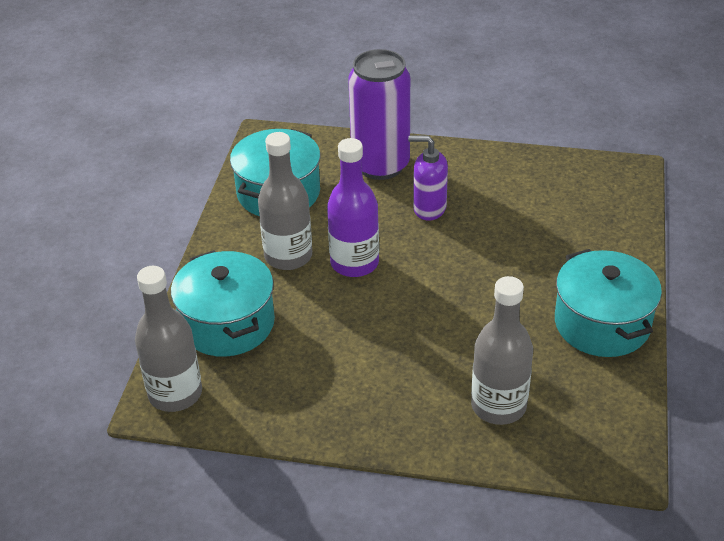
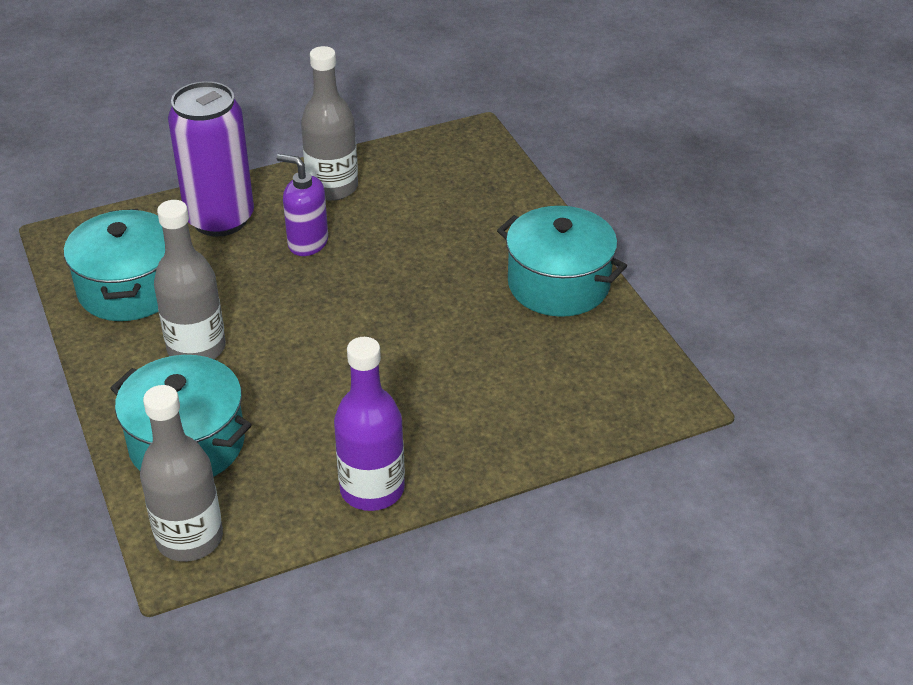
camera: 35 degrees left, 0 degrees up
purple bottle [327,138,379,277] -> purple bottle moved to [334,337,405,511]
purple soap dispenser [408,135,448,221] -> purple soap dispenser turned 45 degrees clockwise [276,154,328,256]
grey bottle [471,276,533,425] -> grey bottle moved to [301,46,358,201]

